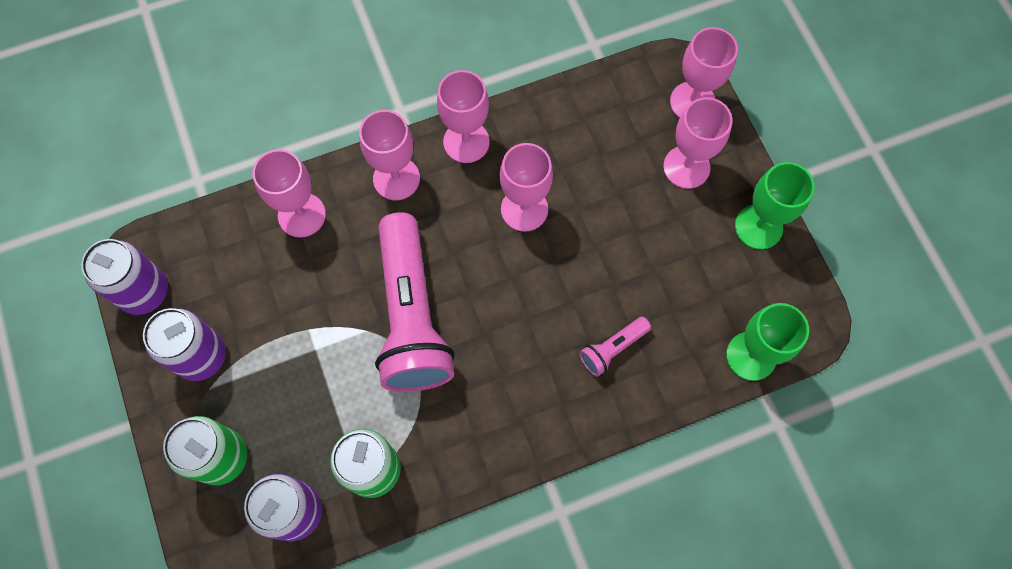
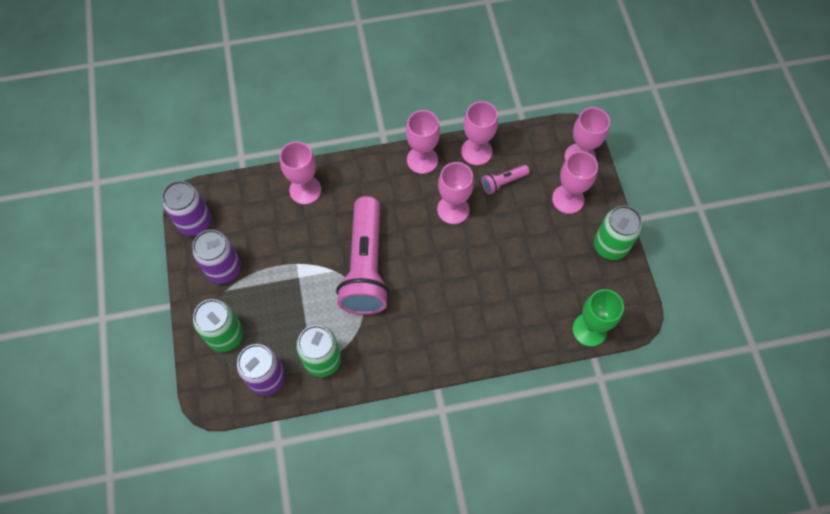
camera: 10 degrees right, 5 degrees down
pink goblet [359,110,420,200] -> pink goblet moved to [461,101,498,165]
pink flashlight [579,317,651,377] -> pink flashlight moved to [482,165,530,195]
green goblet [735,162,815,250] -> green can [594,205,642,260]

